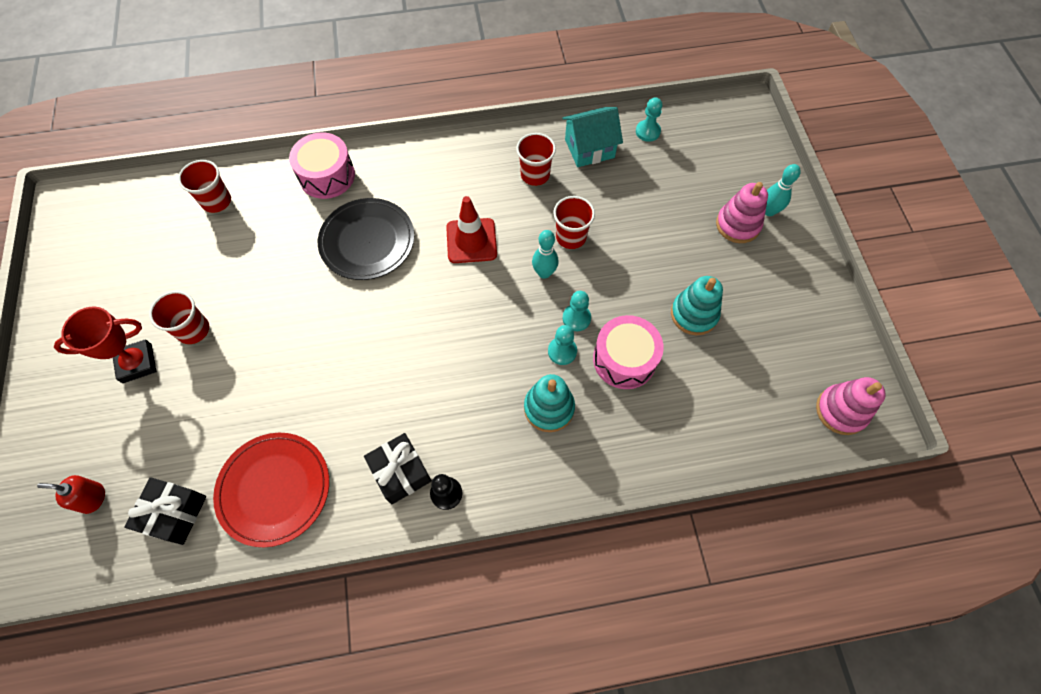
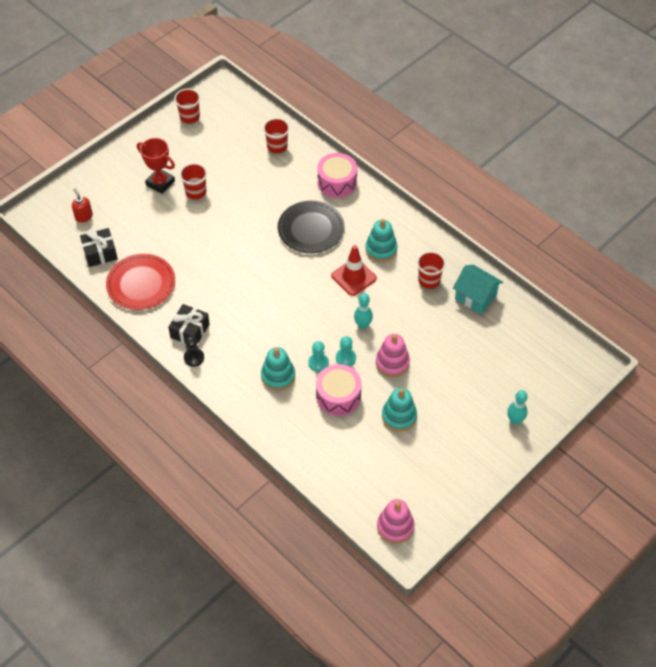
camera: 55 degrees right, 10 degrees down
red cup [553,196,595,249] -> red cup moved to [174,89,200,124]
turquoise pawn [636,97,662,142] -> none
pink stacking toy [716,182,768,243] -> pink stacking toy moved to [376,334,410,377]
none -> turquoise stacking toy [365,219,398,262]

